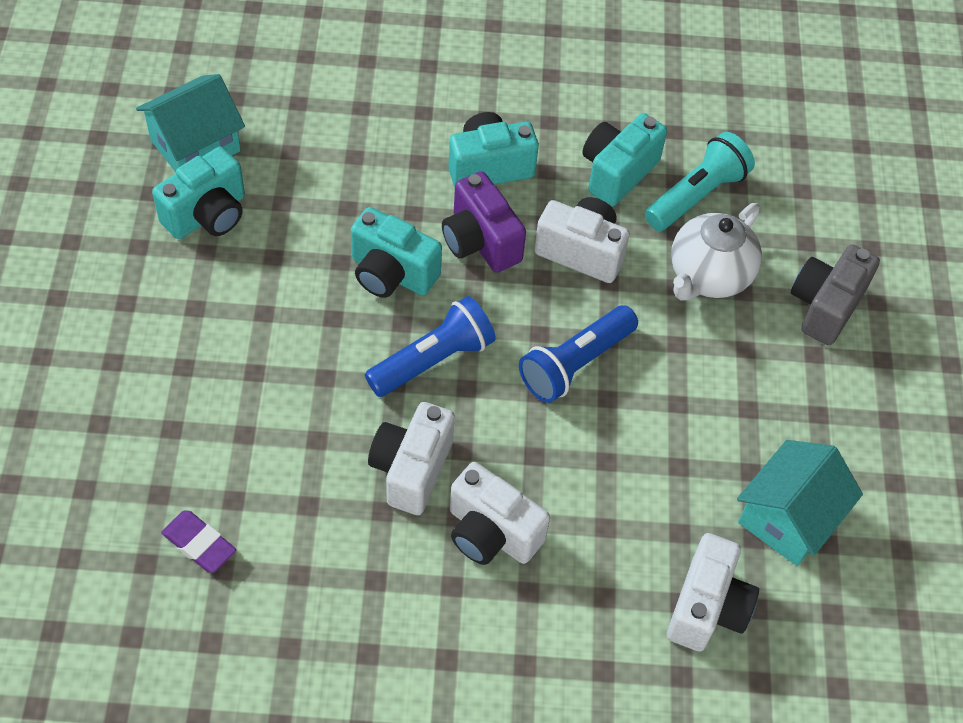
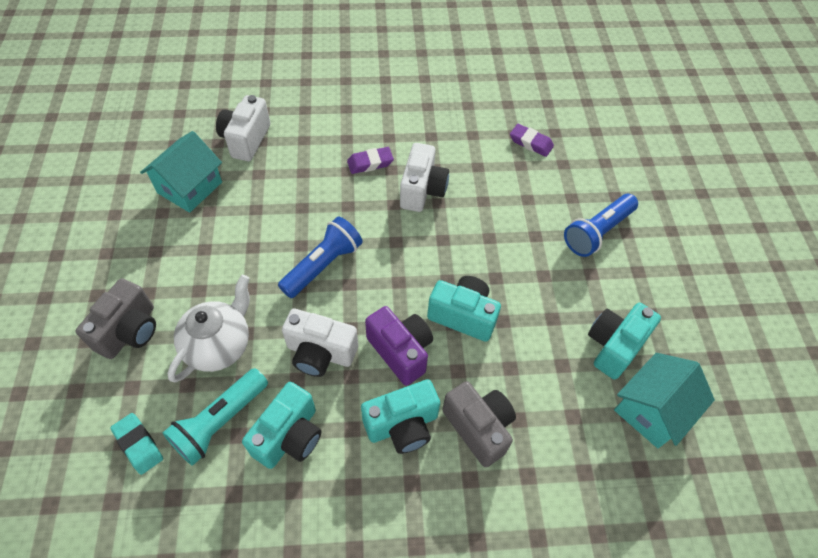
camera: 175 degrees right, 0 degrees up
blue flashlight [365,296,496,397] -> blue flashlight moved to [564,194,638,257]
white camera [450,462,550,565] -> purple eraser [347,147,394,174]
none -> turquoise eraser [111,413,163,475]
none -> grey camera [442,381,516,467]

